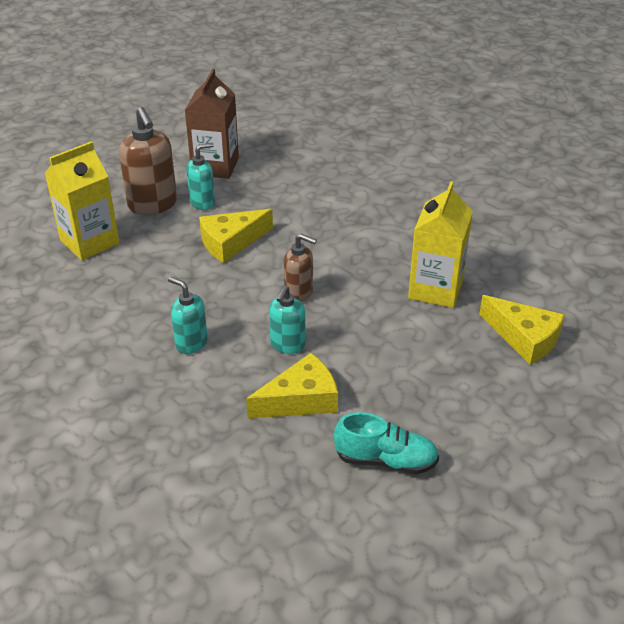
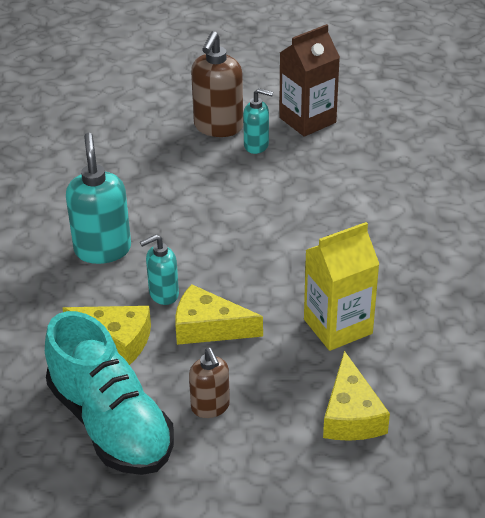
camera: 45 degrees right, 0 degrees up
yellow carton [45,141,120,261] -> none
turquoise soap dispenser [168,277,208,354] -> turquoise soap dispenser [66,133,131,264], size x1.67
yellow cheese [199,209,273,263] -> yellow cheese moved to [175,284,263,345]
brown soap dispenser [284,234,317,302] -> brown soap dispenser moved to [189,348,230,418]
turquoise shoe [334,412,439,474] -> turquoise shoe [45,311,174,475], size x1.79

